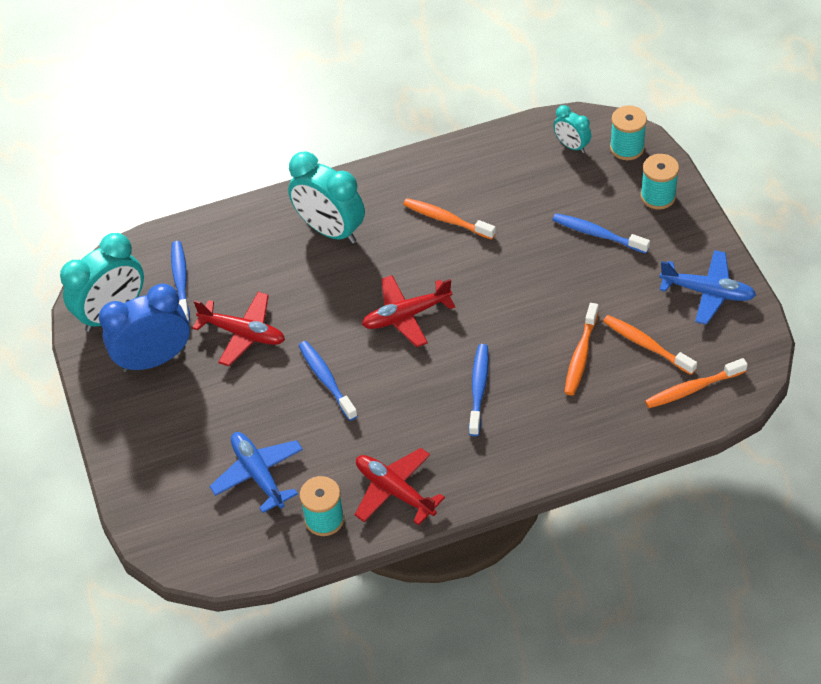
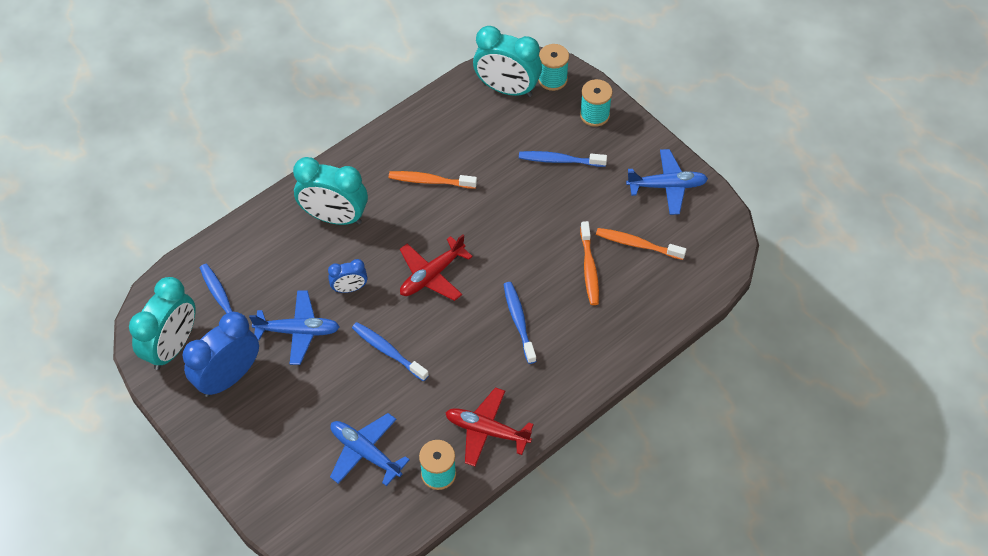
camera: 25 degrees left, 5 degrees up
red plane [192,292,285,366] -> blue plane [249,290,340,365]
turquoise clock [553,105,591,153] -> turquoise clock [473,26,542,97], size x1.94
orange toothbrush [645,358,748,408] -> none
none -> blue clock [328,259,367,293]

